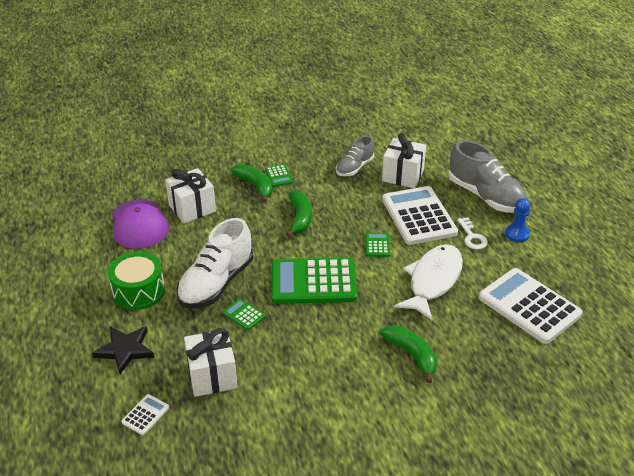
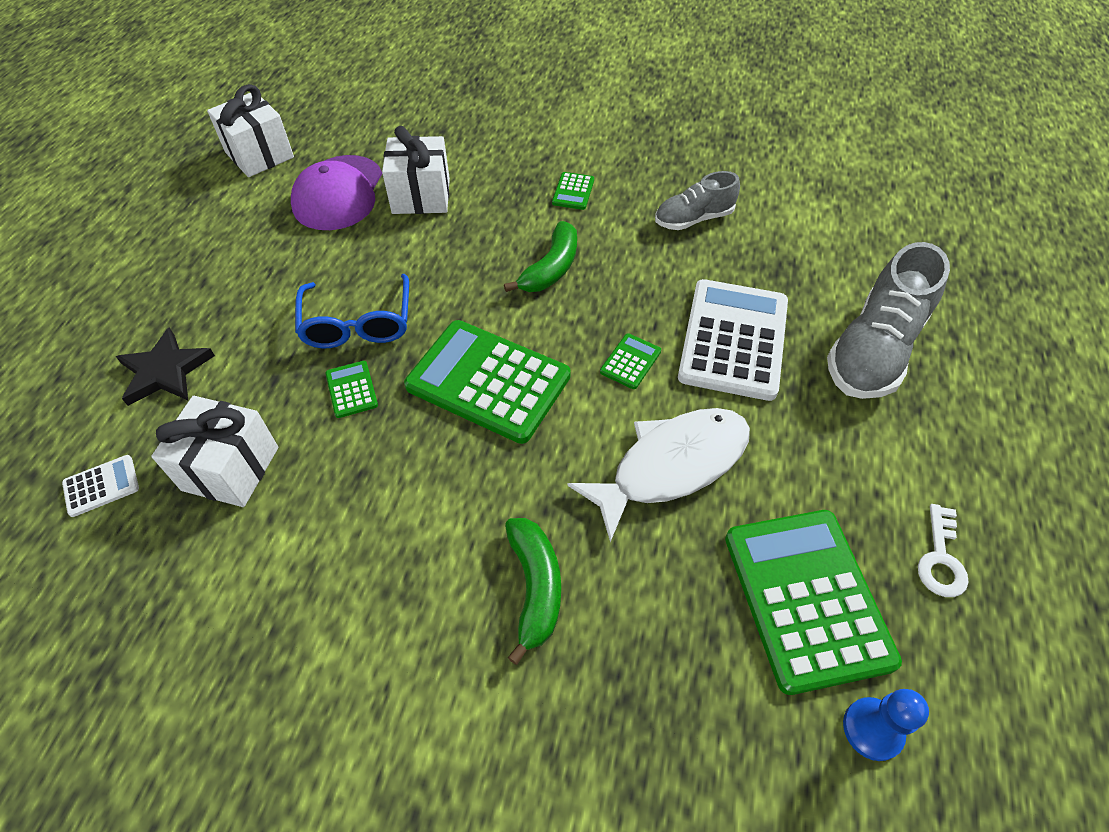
camera: 30 degrees right, 15 degrees up
green drum [108,252,165,310] -> none
white shoe [176,218,253,309] -> blue glasses [295,274,409,348]
green banana [231,164,273,203] -> none
white gift [382,133,426,188] -> white gift moved to [207,84,294,177]
grey shoe [448,140,527,213] -> grey shoe turned 45 degrees clockwise [827,242,950,399]
white key [457,217,488,250] -> white key moved to [918,504,969,597]
white calculator [479,268,583,344] -> green calculator [725,510,902,695]
blue pawn [505,198,531,242] -> blue pawn moved to [843,689,929,761]

